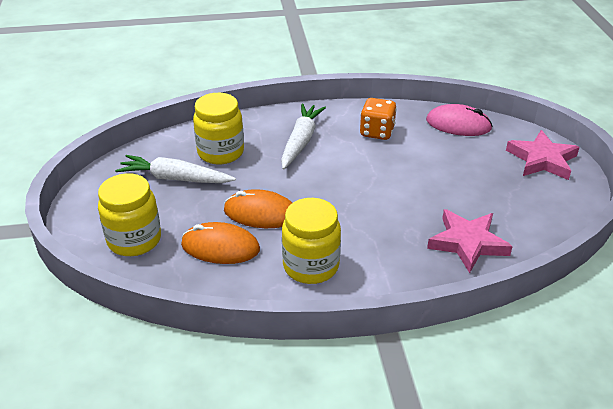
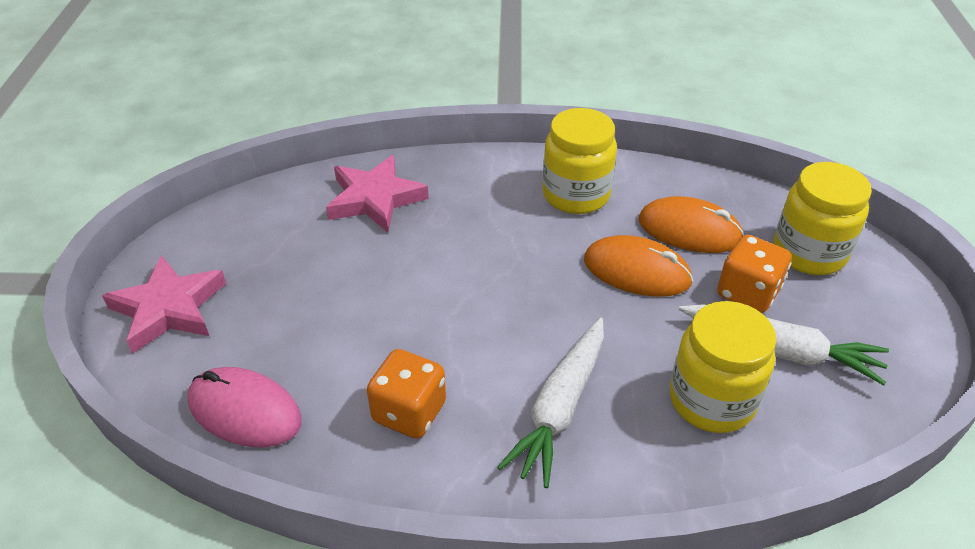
camera: 170 degrees left, 5 degrees up
none -> orange dice [717,235,791,313]

